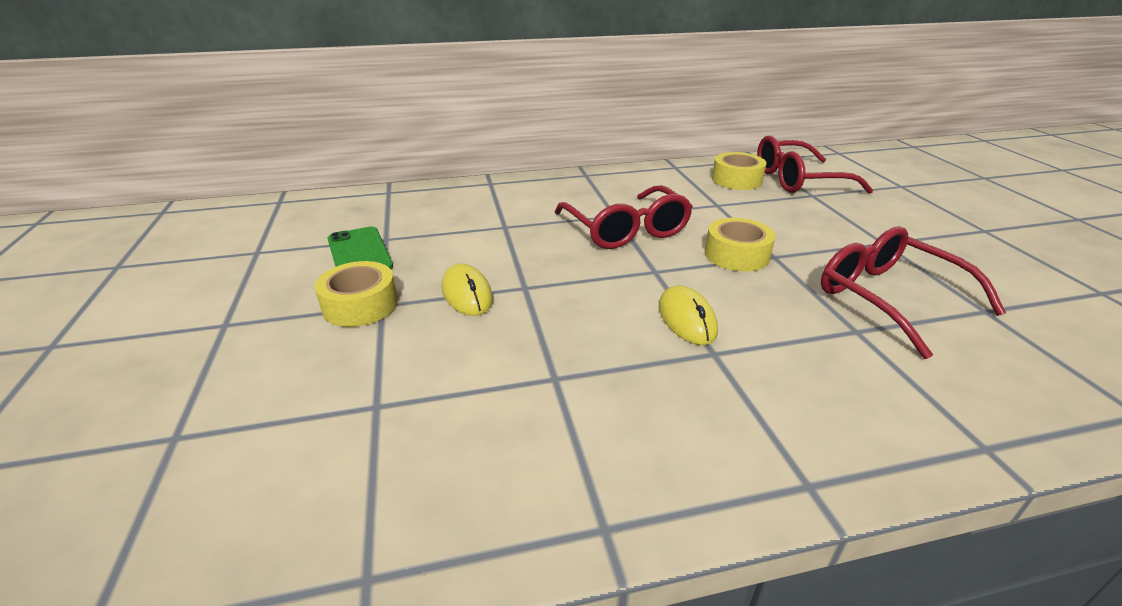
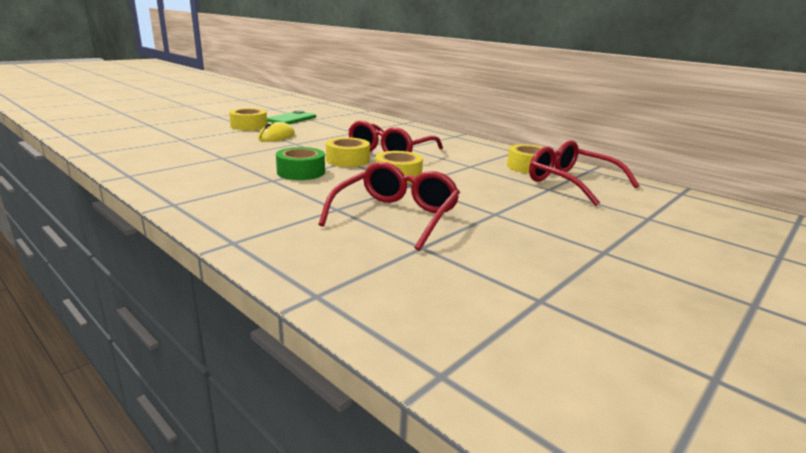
camera: 55 degrees right, 10 degrees down
yellow mouse [659,285,718,345] -> green tape [276,147,325,180]
none -> yellow tape [326,137,370,167]

